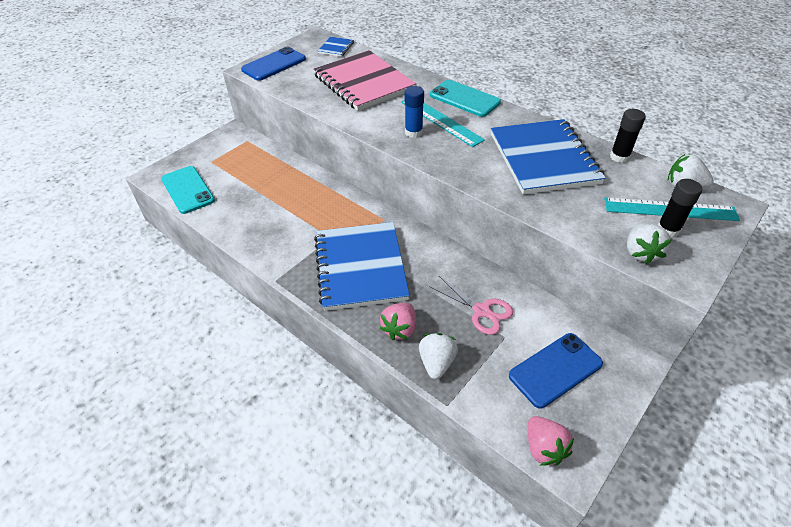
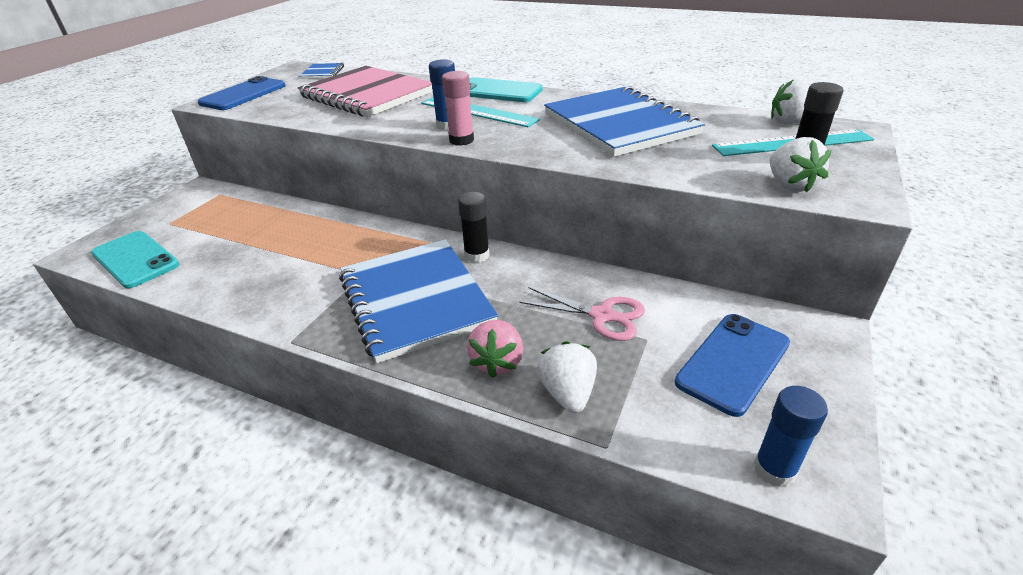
camera: 15 degrees left, 10 degrees down
pink strawberry [528,416,574,466] -> blue glue stick [754,386,828,488]
black glue stick [610,109,646,163] -> black glue stick moved to [458,192,490,263]
none -> pink glue stick [442,71,474,146]

